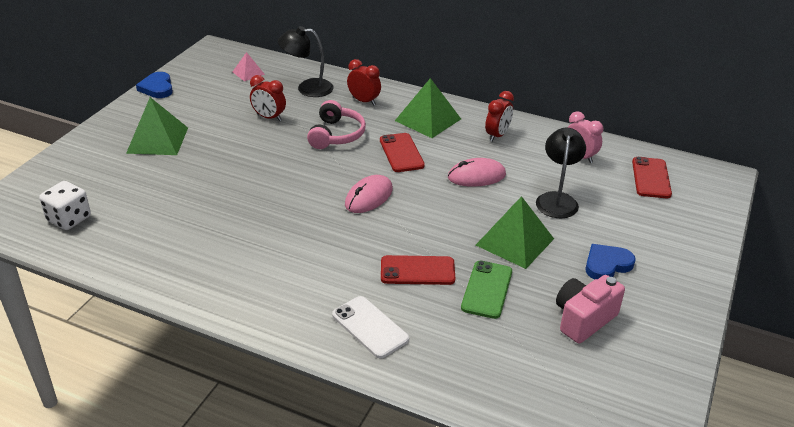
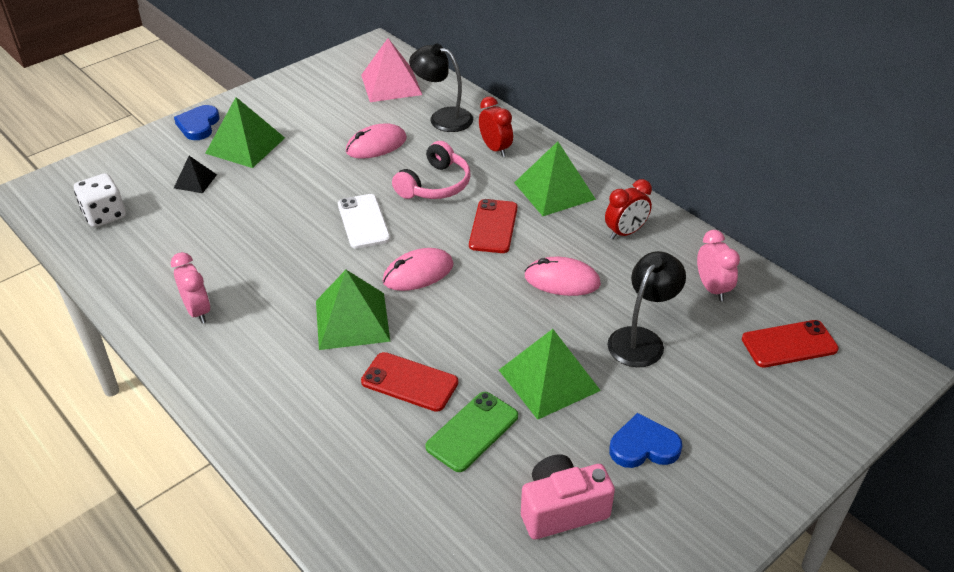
camera: 25 degrees right, 5 degrees up
blue heart [136,72,173,98] -> blue heart moved to [174,105,220,140]
pink pyramid [233,52,265,81] -> pink pyramid [361,38,422,102], size x1.87
red clock [250,75,286,121] -> pink mouse [346,123,407,159]
white phone [332,296,409,358] -> white phone moved to [338,194,390,249]
red phone [632,157,672,198] -> red phone turned 45 degrees clockwise [742,320,839,368]
none -> pink clock [171,252,210,324]
none -> black pyramid [174,156,217,193]
none -> green pyramid [316,270,391,350]

